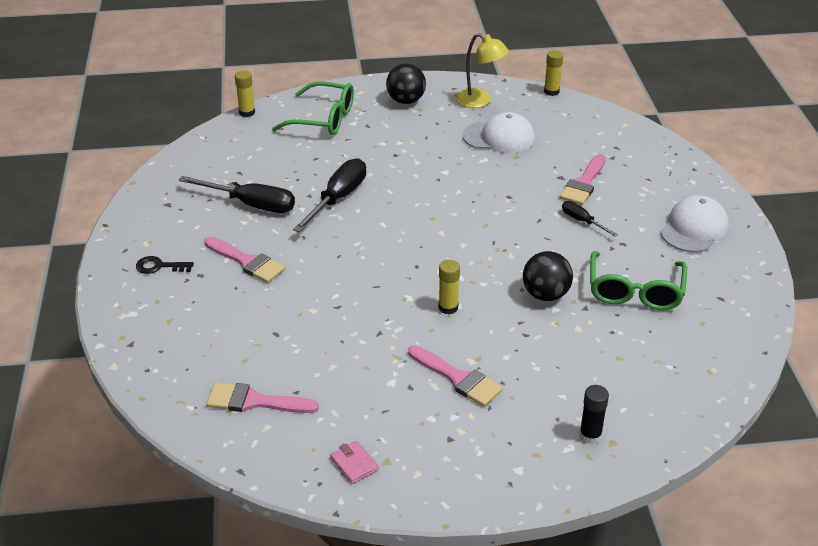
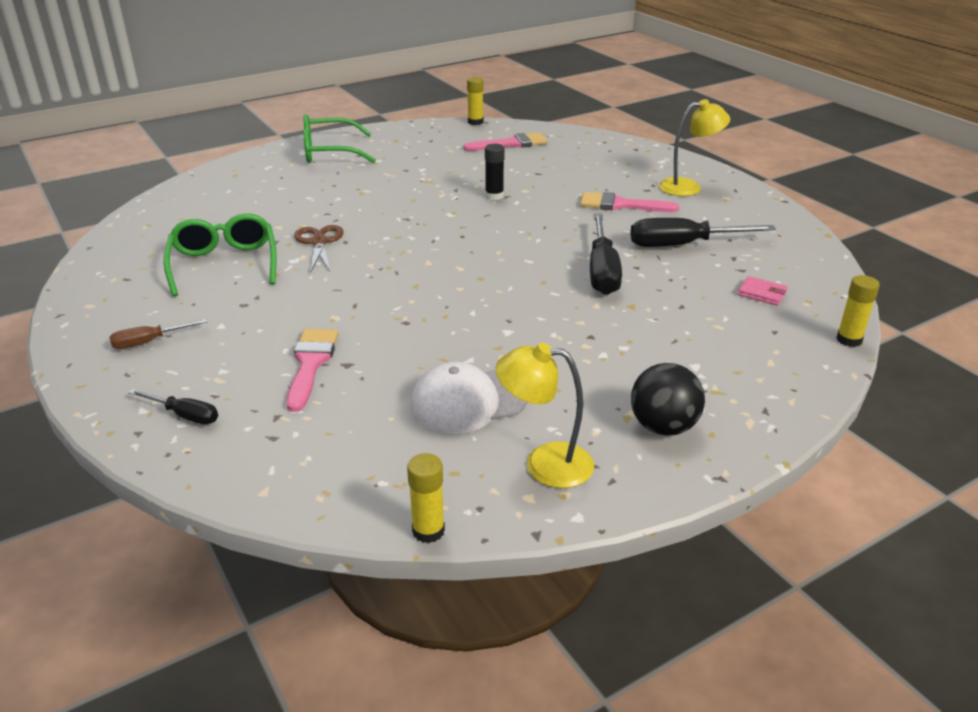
camera: 155 degrees right, 5 degrees down
black key [136,256,194,274] -> yellow lamp [659,99,730,196]
green glasses [272,82,354,135] -> green glasses moved to [303,114,376,163]
pink wallet [330,441,379,484] -> pink wallet moved to [738,276,788,306]
pink brush [408,345,503,407] -> none
yellow glue stick [438,260,460,314] -> yellow glue stick moved to [467,77,484,125]
black ball [523,251,573,301] -> brown scissors [294,225,344,273]
black screwdriver [562,201,618,237] -> black screwdriver moved to [129,389,218,424]
black glue stick [579,385,609,444] -> black glue stick moved to [485,144,505,200]
white cap [660,195,729,252] -> brown screwdriver [109,319,207,349]

